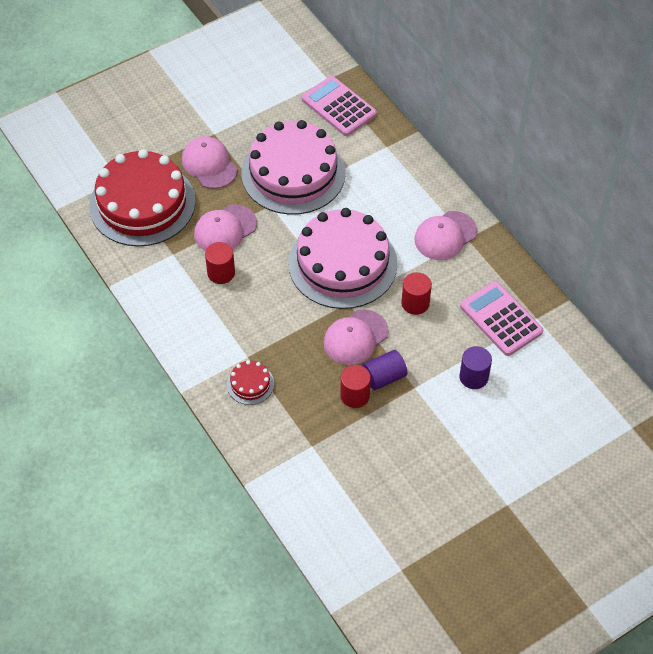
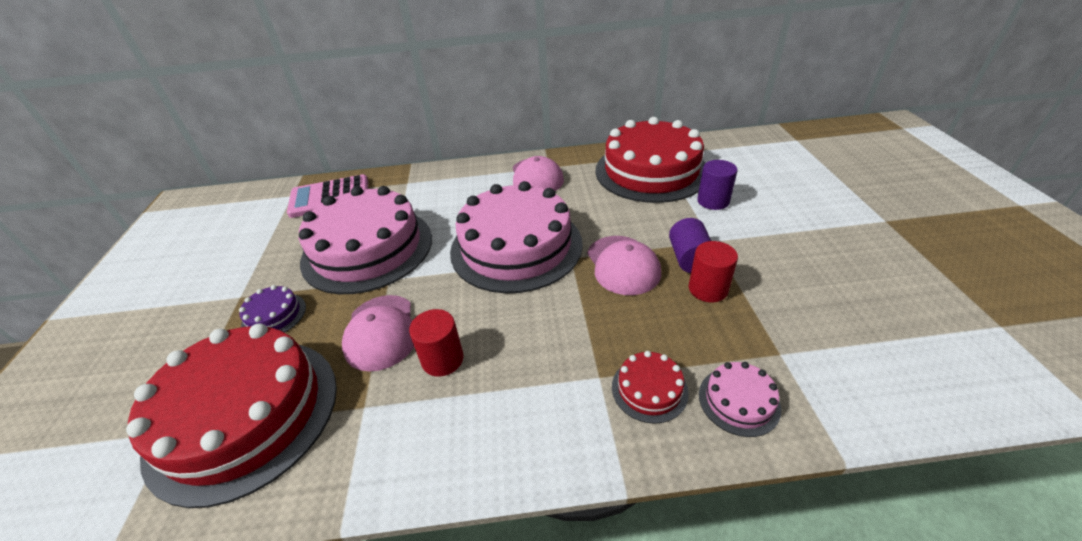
camera: 60 degrees left, 15 degrees down
pink cap [182,136,237,189] -> purple cake [239,285,306,333]
red cylinder [401,272,432,315] -> none
pink calculator [460,281,543,356] -> red cake [595,117,705,203]
none -> pink cake [699,362,781,437]

